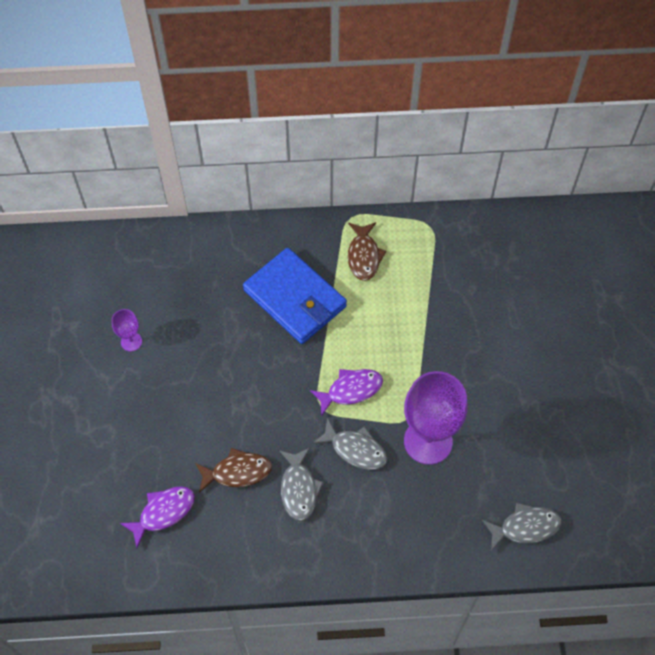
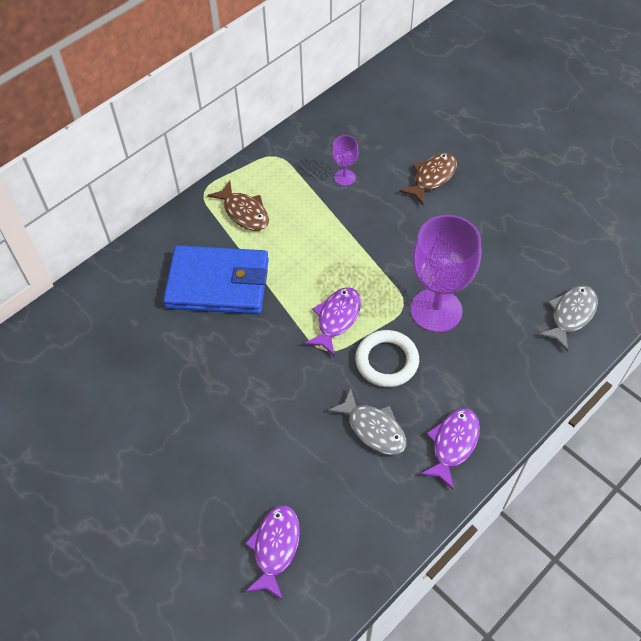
camera: 40 degrees left, 5 degrees down
purple goblet [112,309,142,352] -> purple goblet moved to [332,135,358,186]
brown fish [195,448,272,493] -> brown fish moved to [399,153,457,205]
grey fish [313,418,387,470] -> white ring [355,330,419,387]
none -> purple fish [420,408,480,490]

